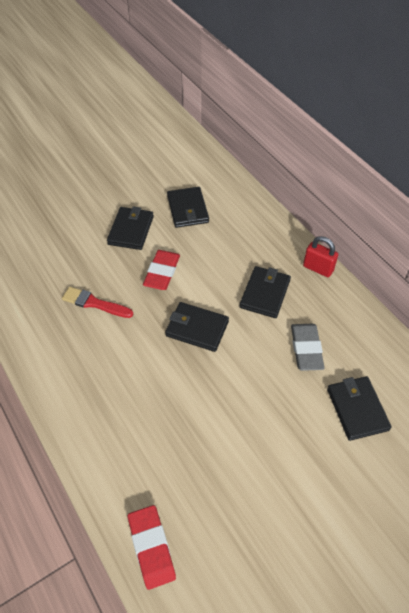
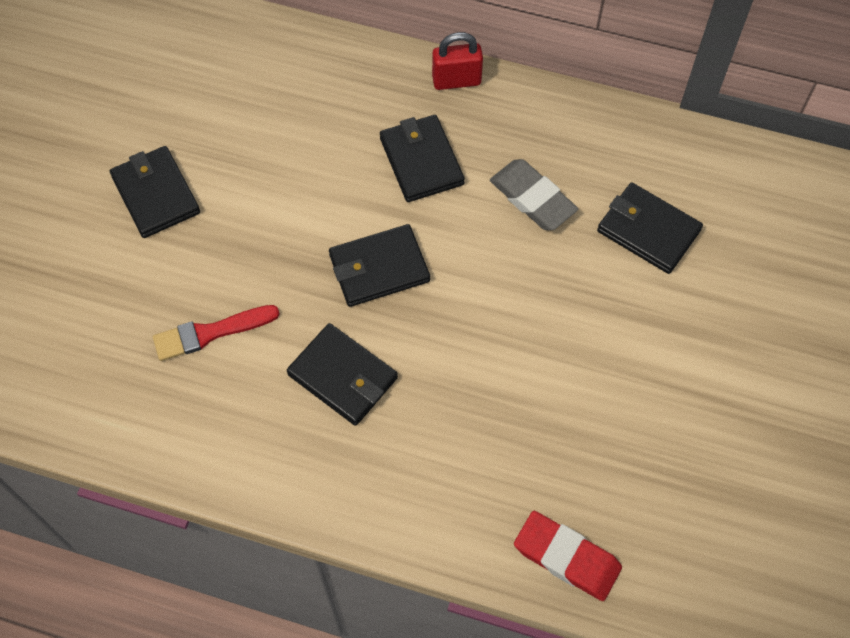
camera: 40 degrees left, 10 degrees up
red eraser [143,250,180,290] -> none
black wallet [167,187,209,228] -> black wallet moved to [287,323,398,426]

